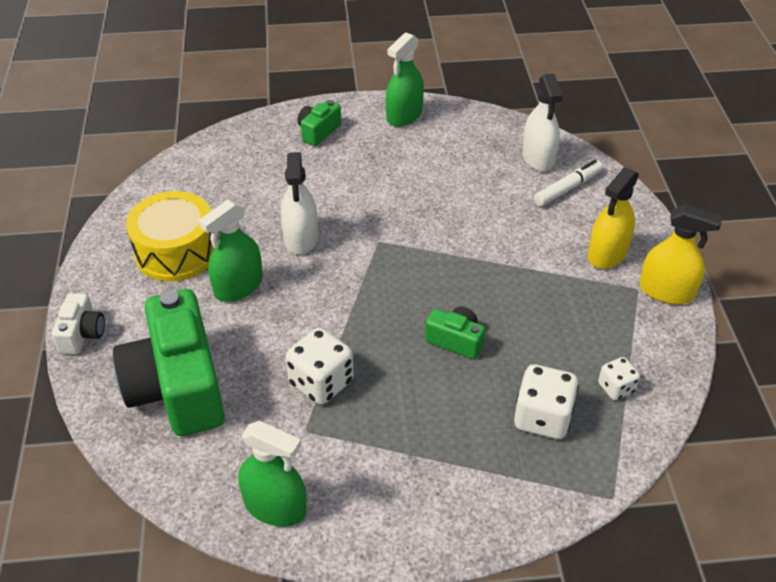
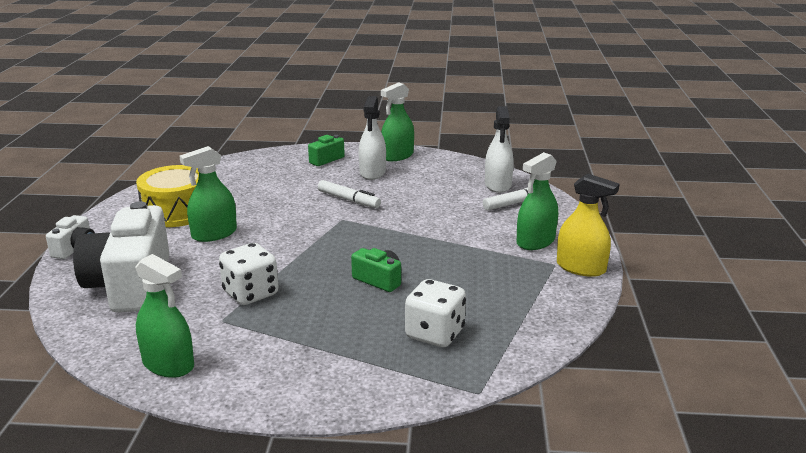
camera: 10 degrees right, 20 degrees down
green camera [113,289,225,436] -> white camera [73,201,170,313]
white spray bottle [281,152,318,255] -> white spray bottle moved to [359,96,386,180]
yellow spray bottle [588,167,639,269] -> green spray bottle [517,152,558,250]
white dice [598,357,640,400] -> none
none -> white marker [318,180,381,208]

